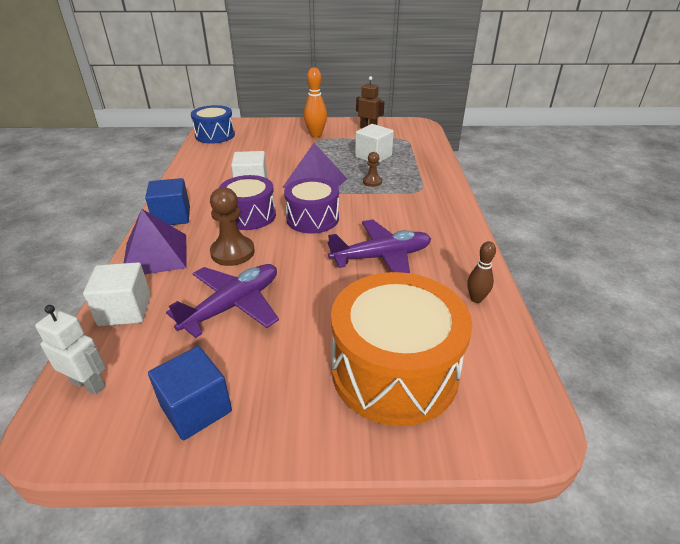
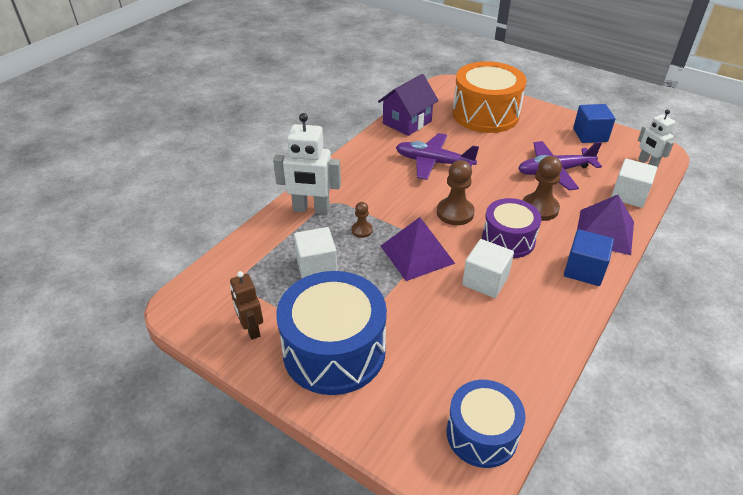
camera: 145 degrees left, 5 degrees up
purple drum [284,178,339,234] -> brown pawn [437,160,475,225]
orange bowling pin [304,67,327,137] -> blue drum [276,271,387,395]
brown bowling pin [467,241,496,303] -> purple house [378,74,439,136]
none -> white robot [273,113,341,214]

